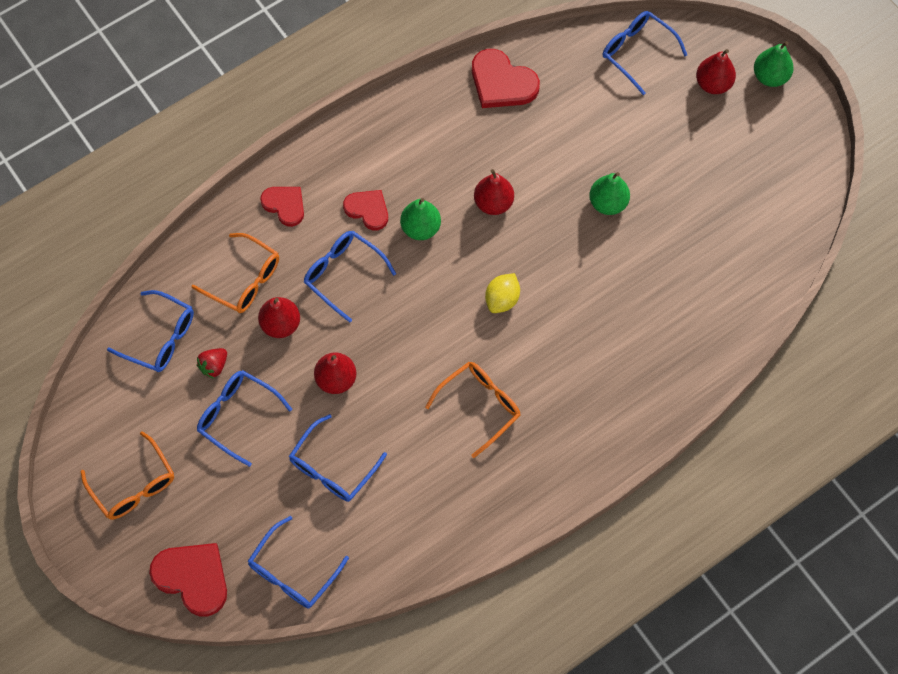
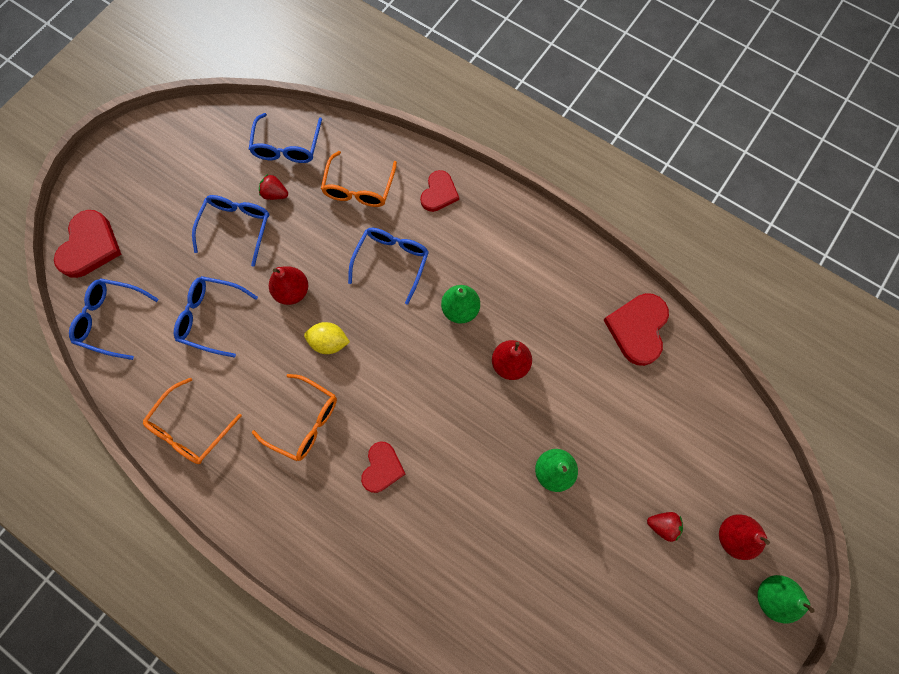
camera: 70 degrees right, 5 degrees up
orange glasses [81,431,174,520] -> orange glasses moved to [143,377,242,464]
red pear [258,297,300,338] -> none
red heart [343,190,388,230] -> red heart moved to [361,441,405,493]
yellow lemon [485,273,520,313] -> yellow lemon moved to [304,322,350,354]
blue glasses [603,11,687,95] -> none
none -> red strawberry [647,512,683,542]

